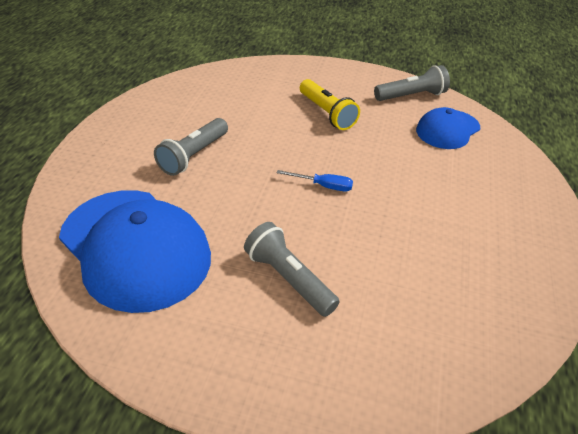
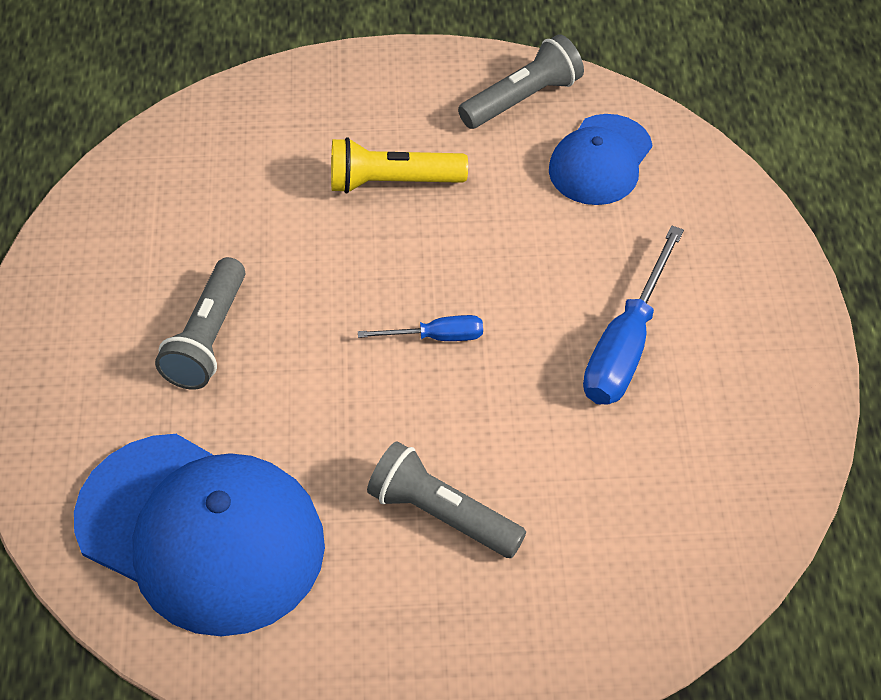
camera: 15 degrees left, 10 degrees up
yellow flashlight [300,79,360,130] -> yellow flashlight turned 135 degrees clockwise [331,137,468,194]
none -> blue screwdriver [583,225,684,405]

